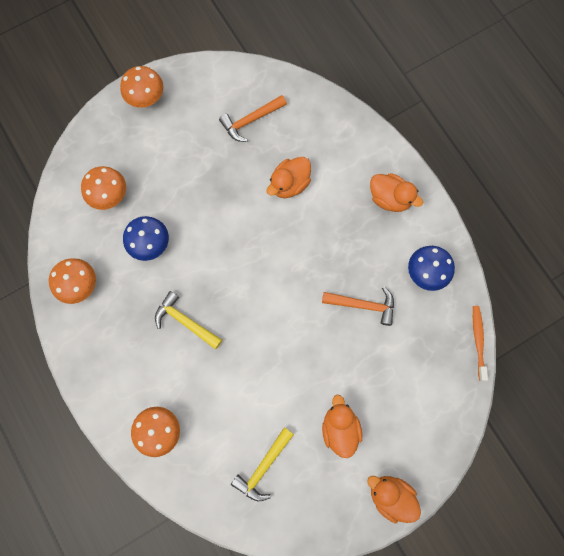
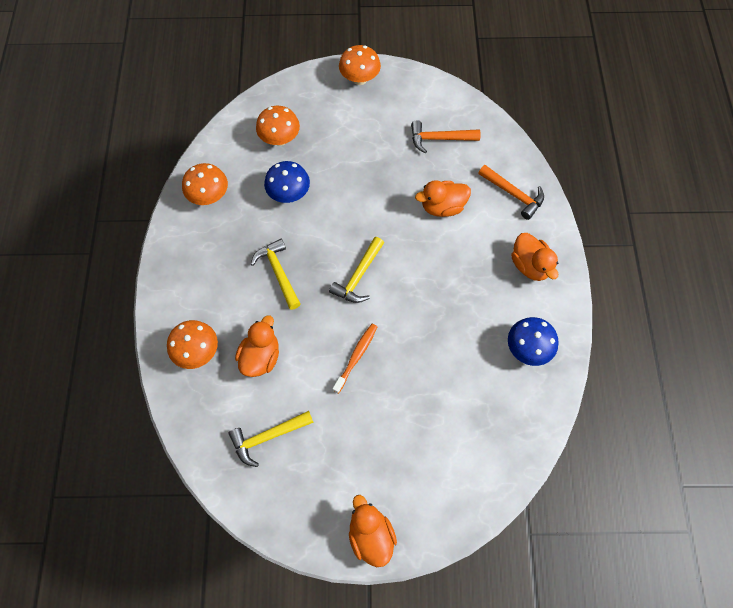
camera: 30 degrees right, 10 degrees down
orange hammer [322,286,394,326] -> orange hammer moved to [478,165,544,220]
orange duck [322,395,362,458] -> orange duck moved to [235,315,279,377]
orange toothbrush [473,306,488,381] -> orange toothbrush moved to [332,324,377,394]
none -> yellow hammer [329,237,384,303]

